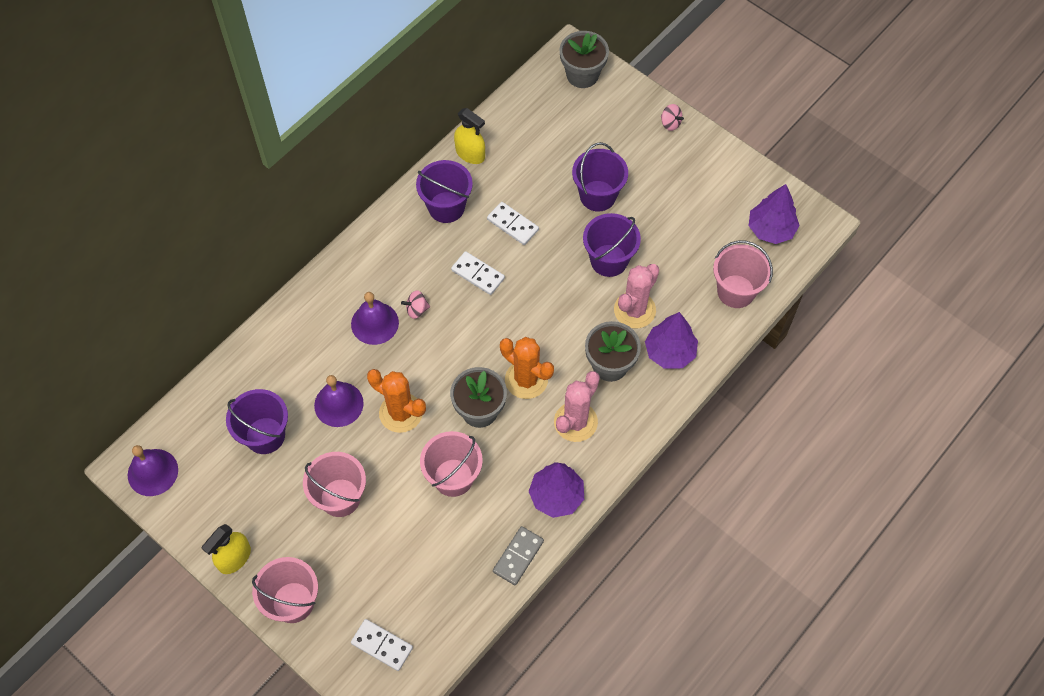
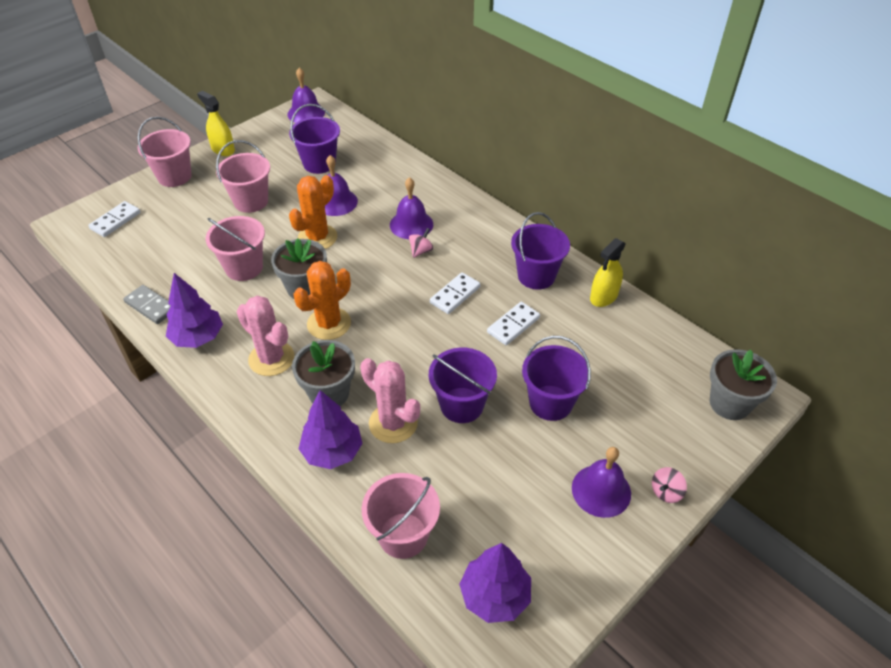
camera: 95 degrees right, 15 degrees down
pink spinning top [401,290,430,319] -> pink spinning top turned 45 degrees clockwise [409,228,433,258]
none -> purple bell [572,447,631,518]

